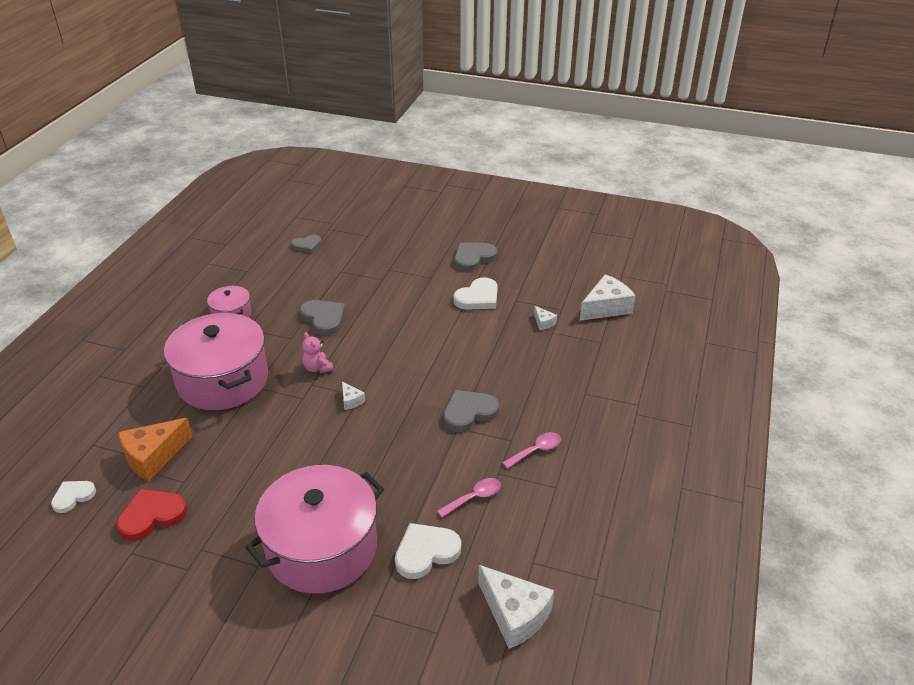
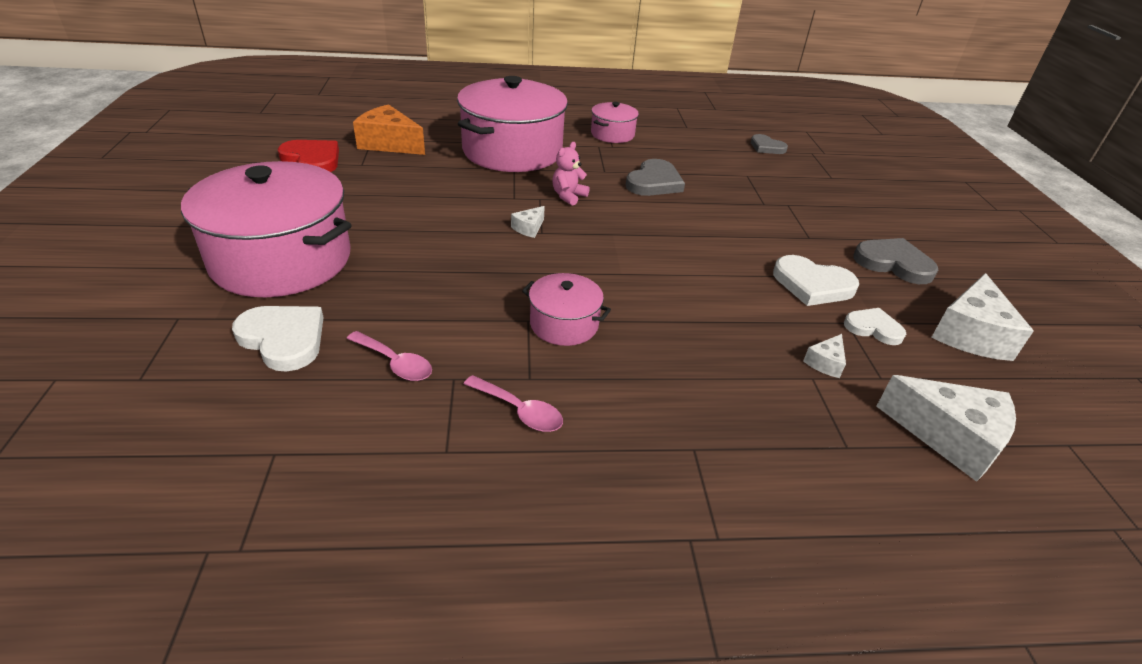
camera: 65 degrees right, 0 degrees up
white heart [51,481,96,513] -> white heart moved to [844,308,906,345]
grey heart [443,390,499,432] -> pink pot [522,273,611,346]
white cheese [478,565,554,649] -> white cheese moved to [931,273,1034,361]

